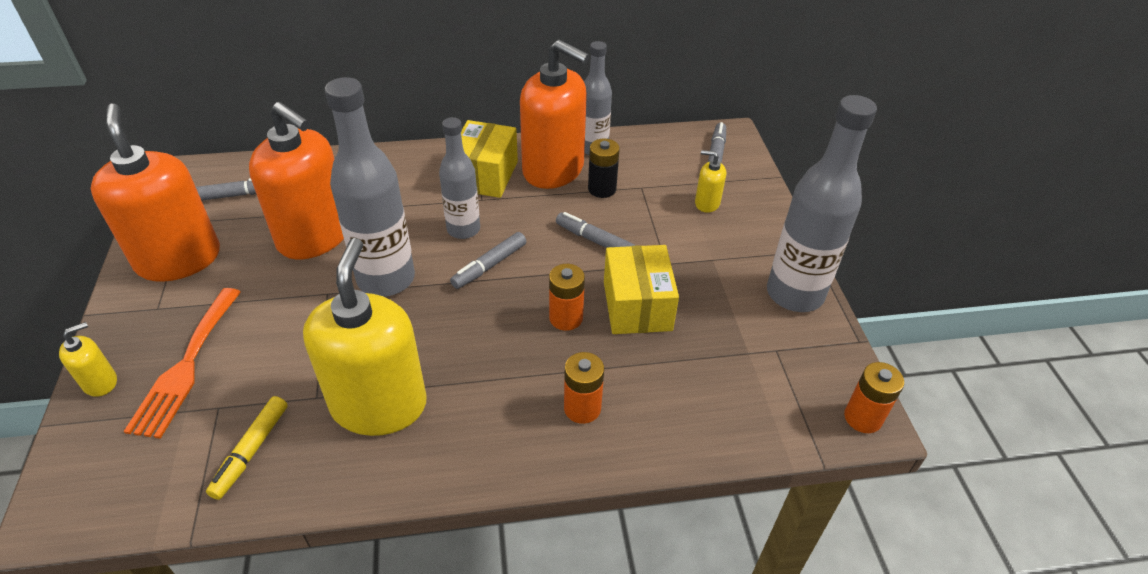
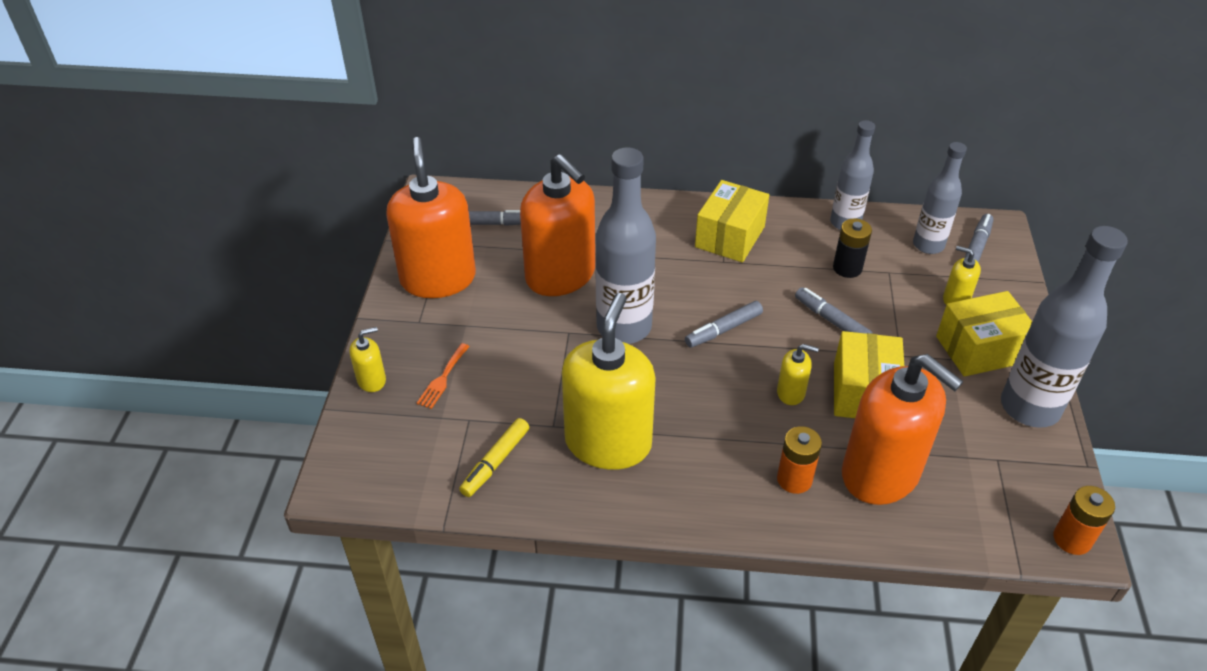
camera: 15 degrees right, 0 degrees up
orange fork [124,288,241,439] -> orange fork [417,343,470,409], size x0.53
grey bottle [439,117,480,239] -> grey bottle moved to [913,142,967,254]
orange soap dispenser [520,40,589,189] -> orange soap dispenser moved to [842,354,963,505]
orange battery [549,264,585,331] -> yellow soap dispenser [777,344,819,405]
none -> yellow box [936,291,1032,377]

